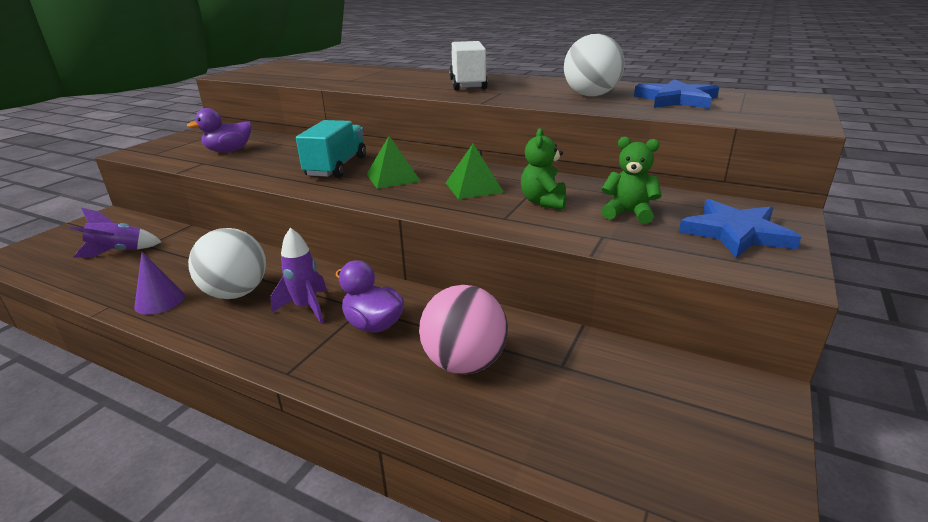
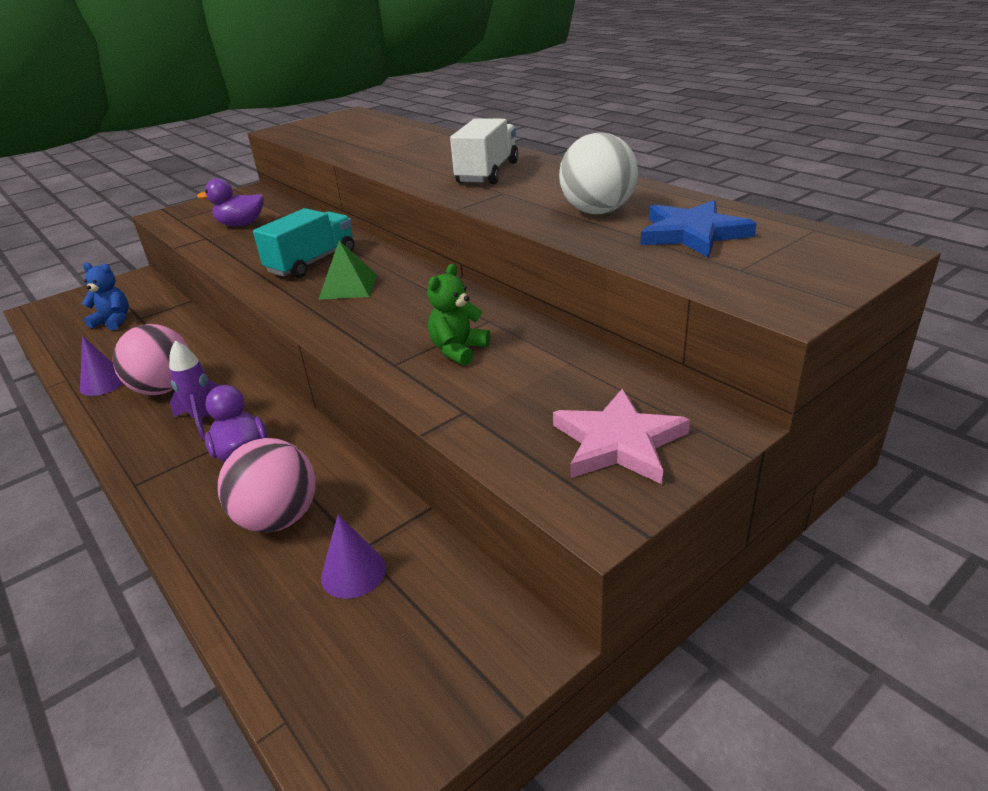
camera: 25 degrees right, 5 degrees up
purple rocket [70,208,162,258] -> blue teddy bear [82,263,129,330]
white ball [188,228,266,299] -> pink ball [113,324,189,395]
green pyramid [446,144,504,199] -> none
green teddy bear [602,137,661,224] -> none
blue star [679,199,801,258] -> pink star [553,389,690,484]
none -> purple cone [321,514,386,599]

